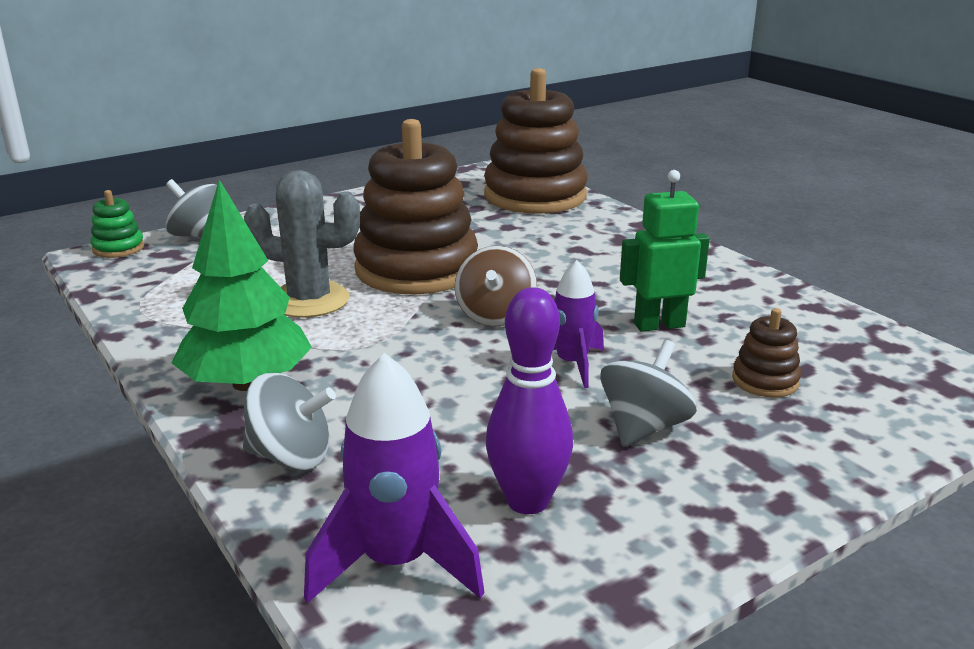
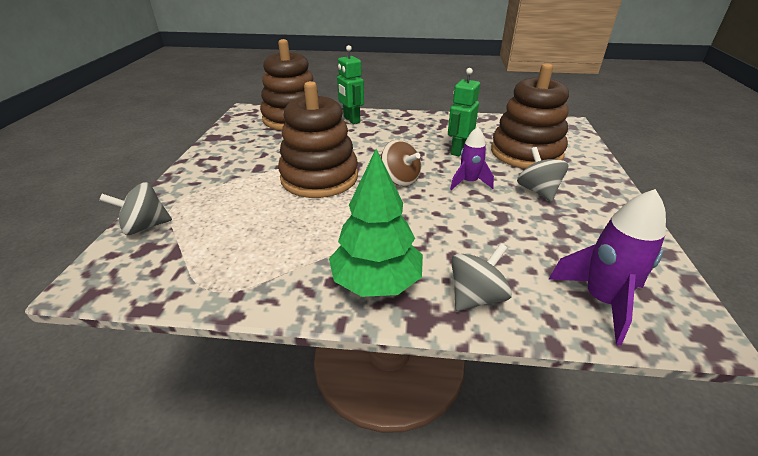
camera: 50 degrees left, 10 degrees up
green stacking toy [91,190,144,258] -> none
grey cactus [244,170,360,318] -> none
purple bowling pin [486,287,573,514] -> none
brown stacking toy [732,308,801,398] -> brown stacking toy [491,63,569,169], size x2.37
none -> green robot [337,45,364,124]

